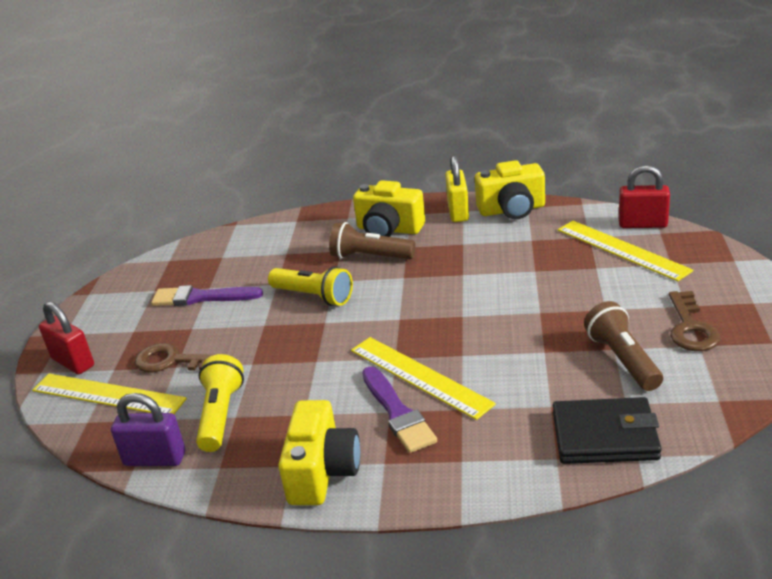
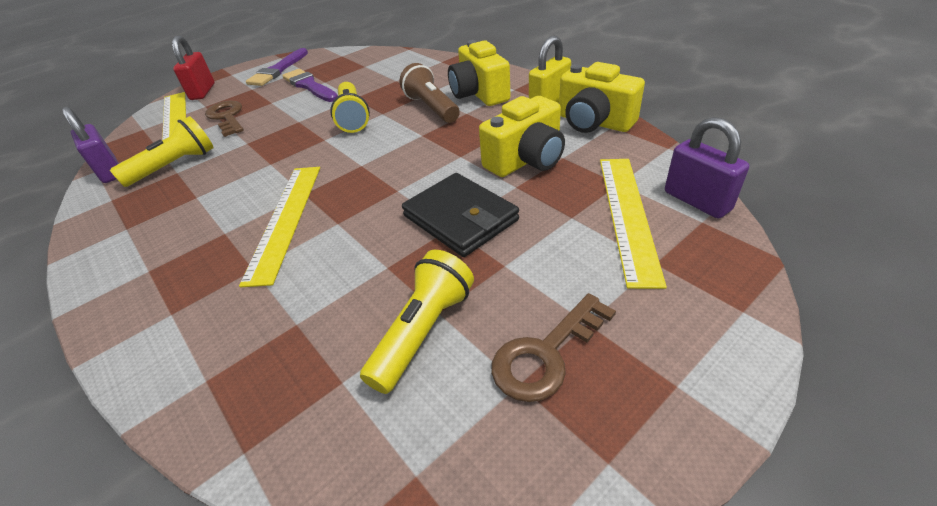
camera: 45 degrees right, 10 degrees up
yellow camera [278,400,360,505] -> yellow camera moved to [479,96,565,177]
purple brush [362,366,437,453] -> purple brush moved to [246,48,308,86]
black wallet [553,397,661,464] -> black wallet moved to [402,173,519,257]
brown flashlight [584,301,663,391] -> yellow flashlight [360,250,474,394]
red padlock [619,165,670,228] -> purple padlock [665,117,749,218]

